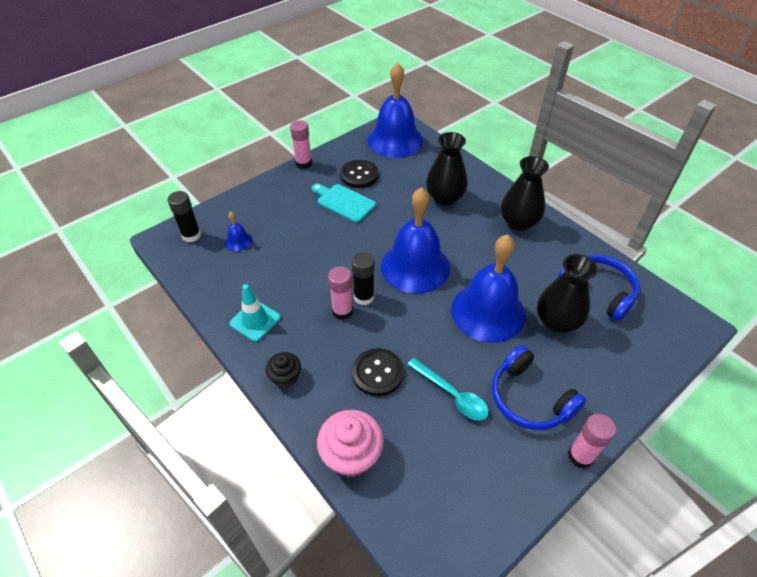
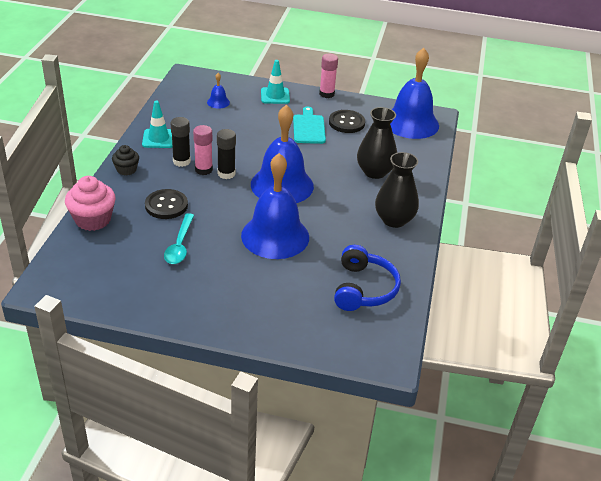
camera: 50 degrees right, 10 degrees down
black glue stick [168,191,201,242] -> black glue stick moved to [171,117,191,167]
blue headphones [492,345,586,430] -> none
black vase [537,254,598,333] -> none
pink glue stick [568,414,616,469] -> none
none -> turquoise traffic cone [261,60,290,104]

